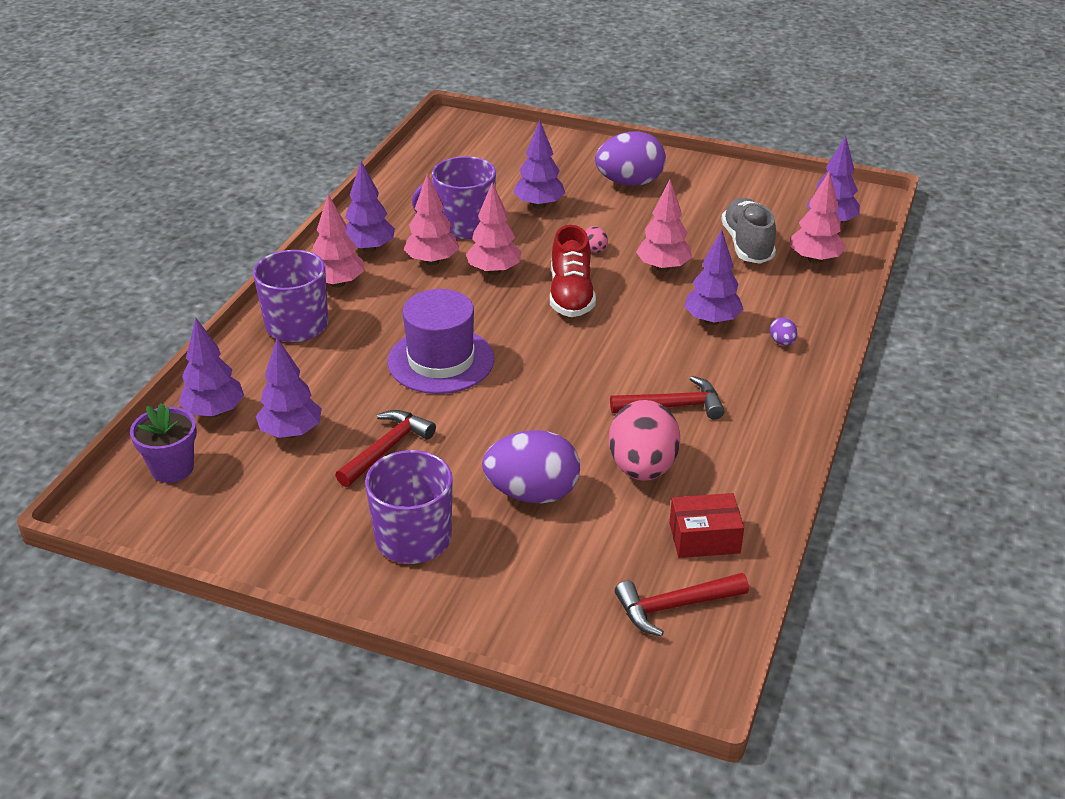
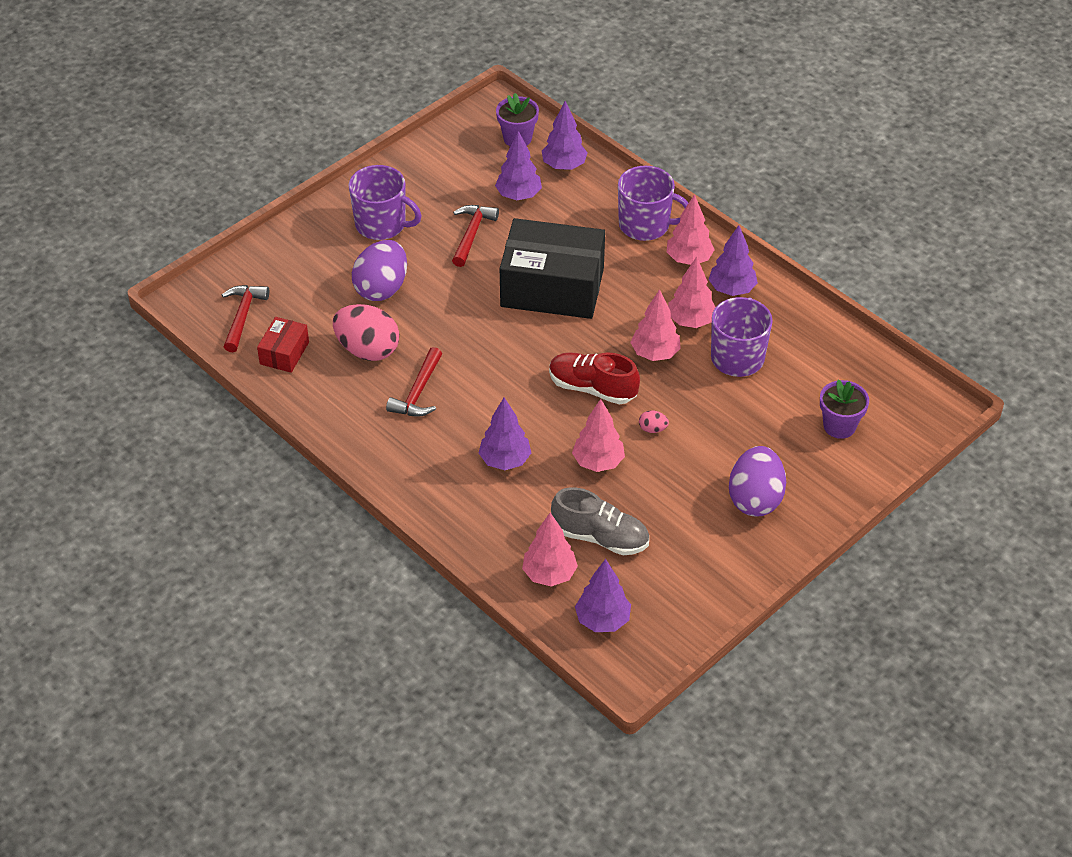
camera: 115 degrees right, 10 degrees up
red hammer [335,410,436,487] -> red hammer turned 135 degrees counterclockwise [452,205,499,267]
purple hat [388,289,494,394] -> black box [500,218,605,319]
purple tree [513,120,565,209] -> none
purple egg [770,317,797,345] -> none
none -> purple flower pot [820,380,869,439]

